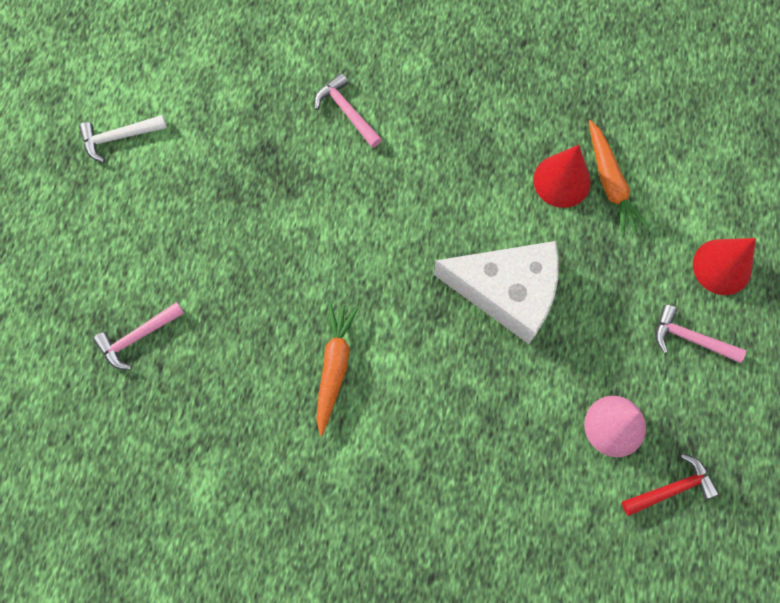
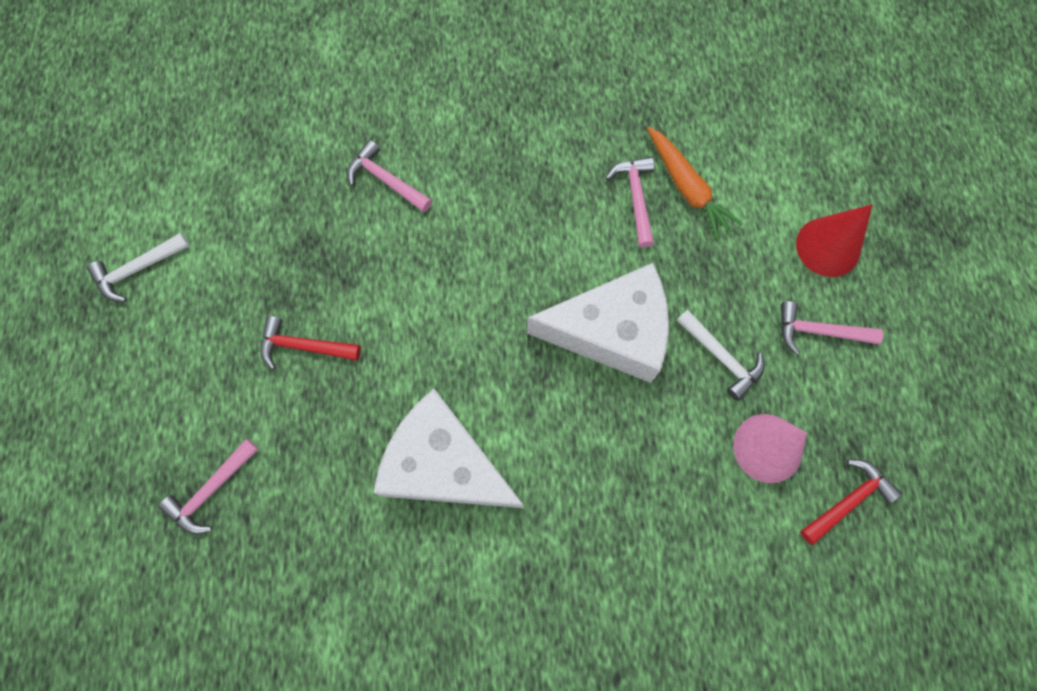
camera: 15 degrees left, 0 degrees up
orange carrot [317,303,359,436] -> white cheese [373,389,524,508]
red cone [534,145,591,208] -> pink hammer [606,157,654,248]
none -> red hammer [261,316,361,370]
none -> white hammer [677,310,765,401]

